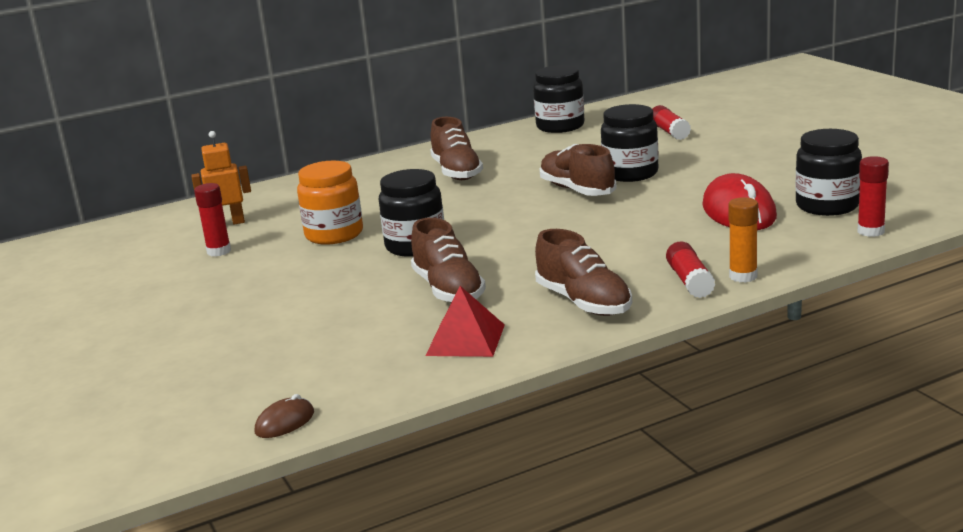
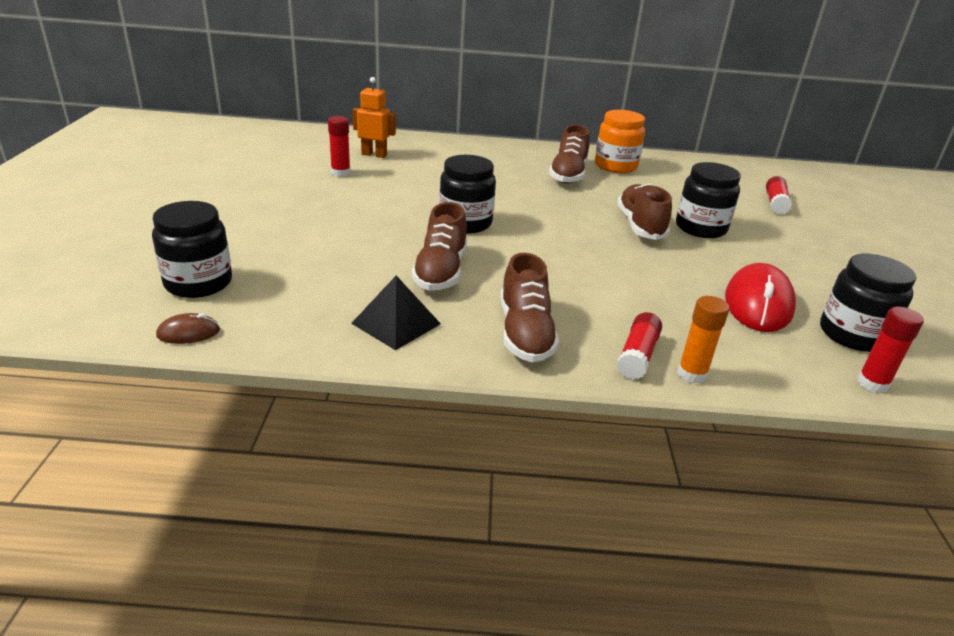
camera: 25 degrees right, 10 degrees up
orange jar [297,161,363,245] -> orange jar moved to [595,110,645,173]
red pyramid [426,286,505,357] -> black pyramid [351,275,441,350]
black jar [533,65,584,133] -> black jar moved to [152,201,232,298]

